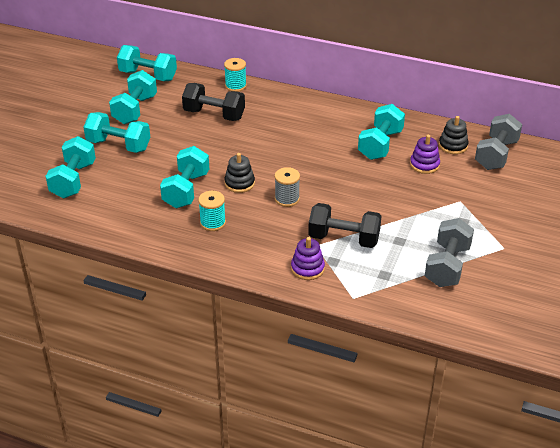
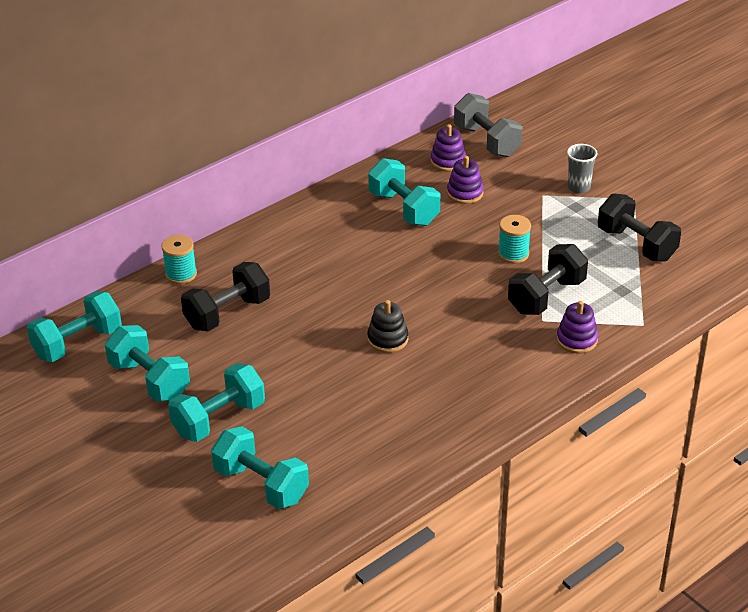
camera: 60 degrees left, 0 degrees up
turquoise dumbbell [160,146,209,208] -> none
turquoise spool [198,191,226,231] -> turquoise spool moved to [498,215,531,264]
grey spool [274,167,300,207] -> none
grey dumbbell [425,218,474,287] -> black dumbbell [598,193,681,262]
black stacking toy [439,116,469,154] -> purple stacking toy [431,124,466,172]
none -> grey cup [567,144,597,193]

